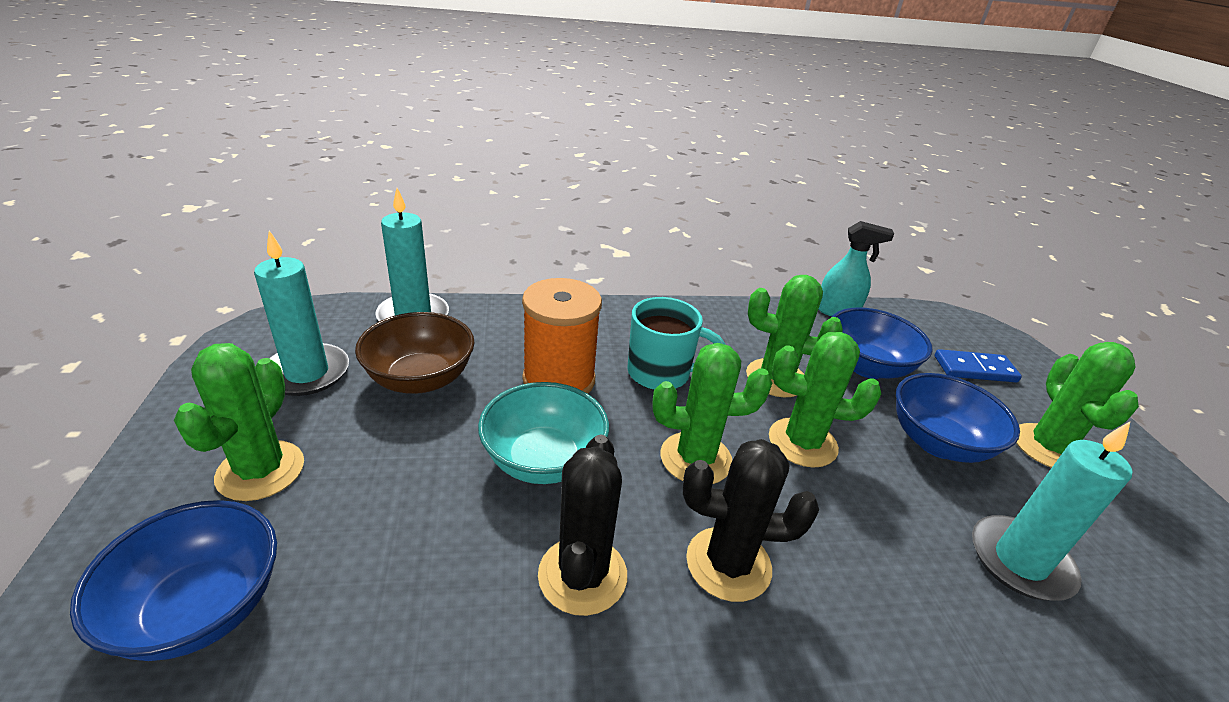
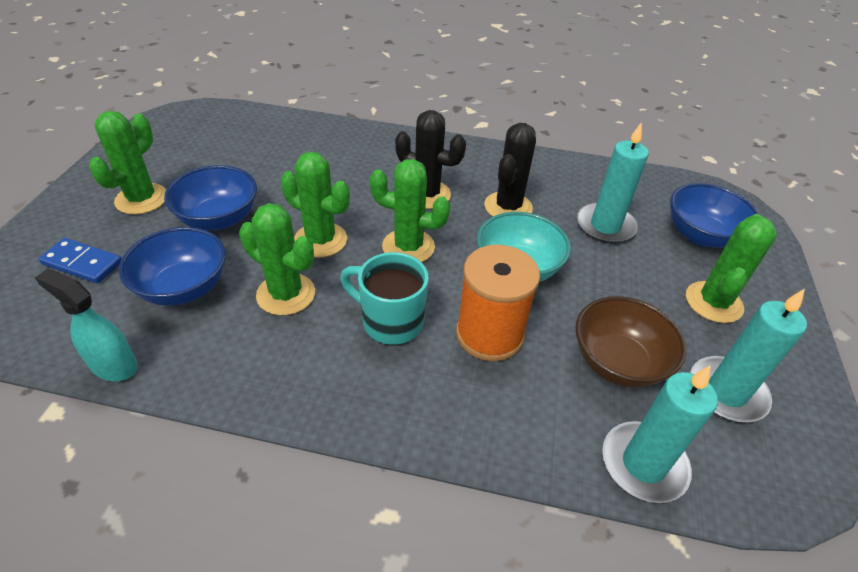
camera: 160 degrees left, 10 degrees up
turquoise candle [972,422,1132,601] -> turquoise candle moved to [577,122,649,244]

